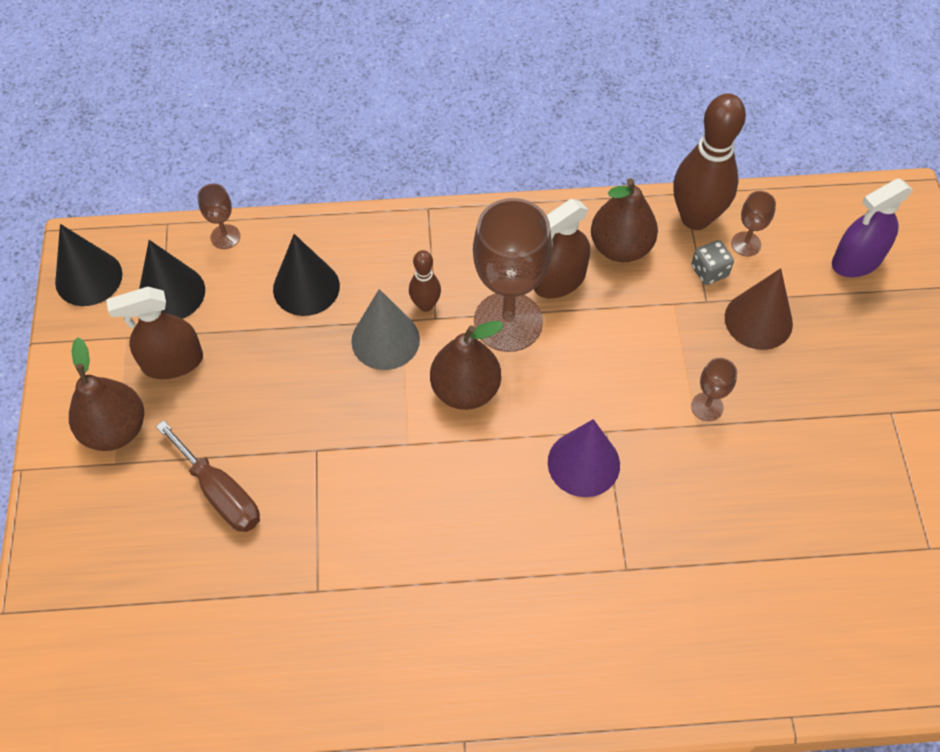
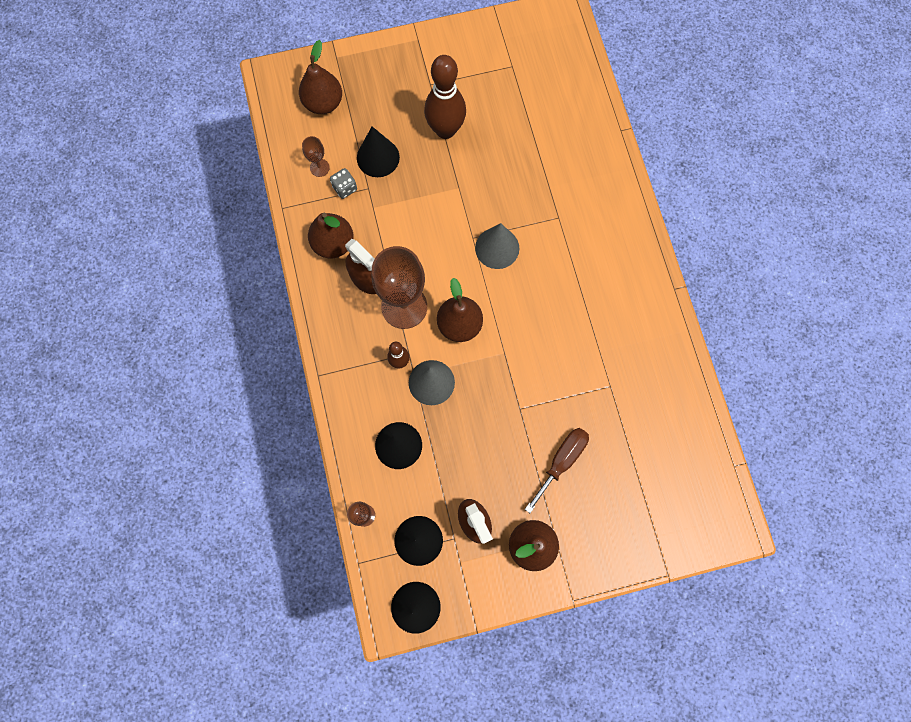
camera: 100 degrees left, 15 degrees up
purple cone [548,419,620,497] -> grey cone [475,223,519,269]
brown bowling pin [673,93,746,230] -> brown bowling pin moved to [424,55,466,139]
brown goblet [691,358,737,421] -> none
brown cone [725,268,793,350] -> black cone [357,127,400,177]
purple spray bottle [832,179,913,277] -> brown pear [299,40,342,114]

